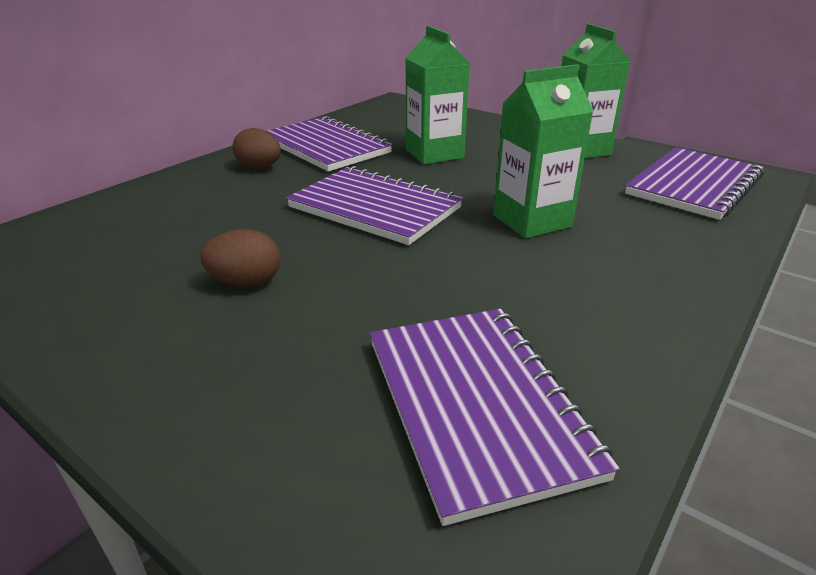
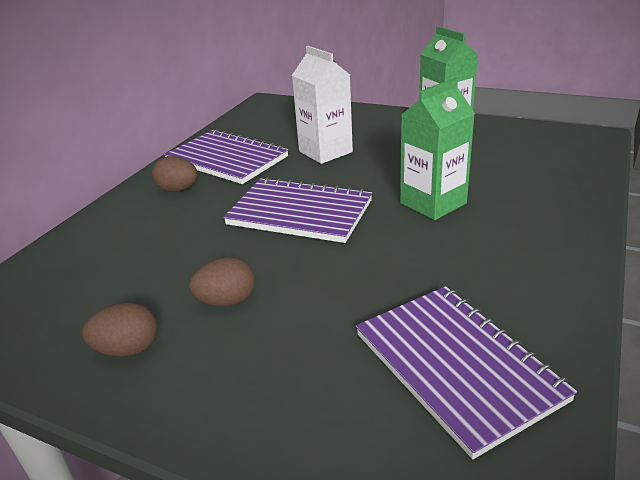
camera: 10 degrees left, 0 degrees up
green carton [406,26,470,165] -> white carton [292,46,353,164]
purple notebook [625,147,764,220] -> none
none -> brown egg [82,302,157,357]

